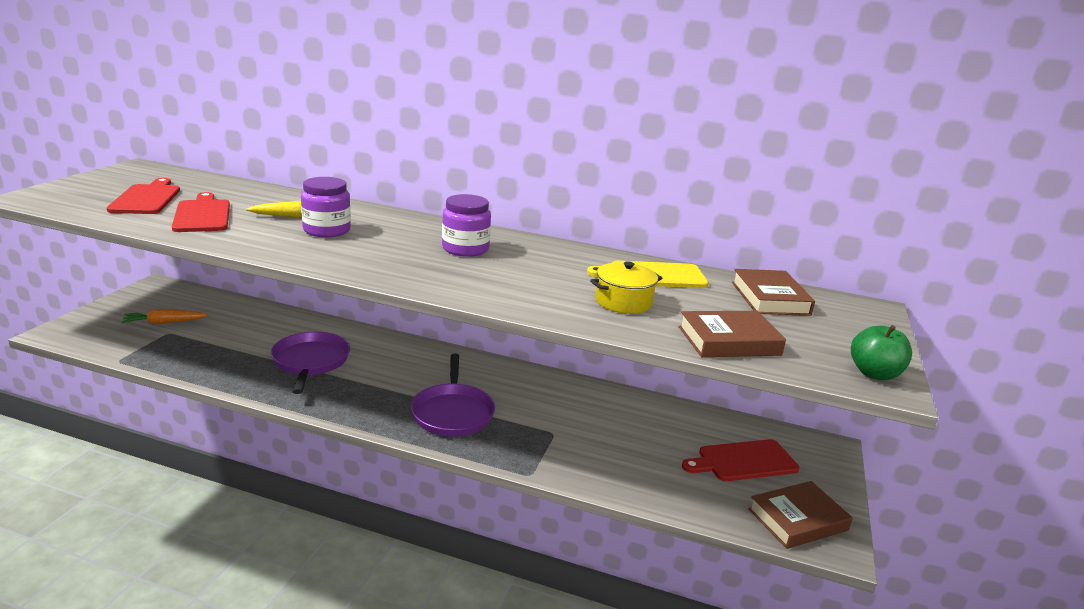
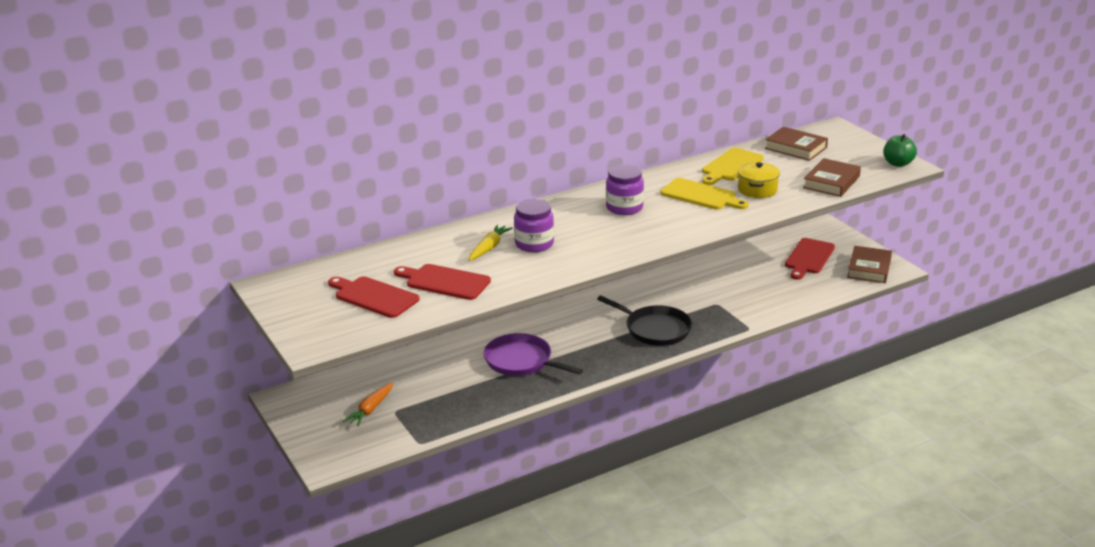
camera: 45 degrees left, 5 degrees up
purple pan [411,354,495,437] -> black pan [597,296,692,346]
none -> yellow cutting board [660,178,749,210]

